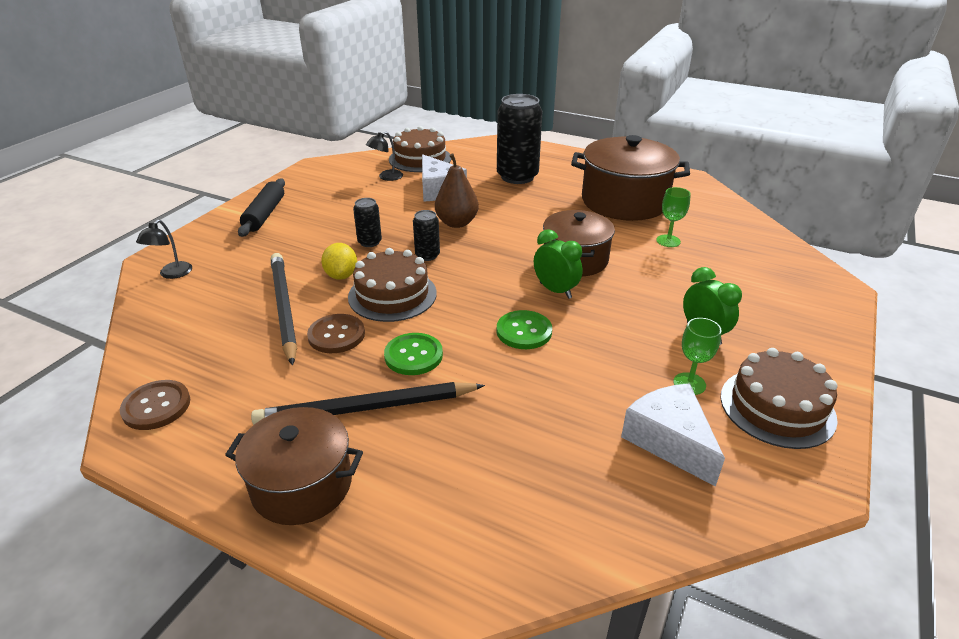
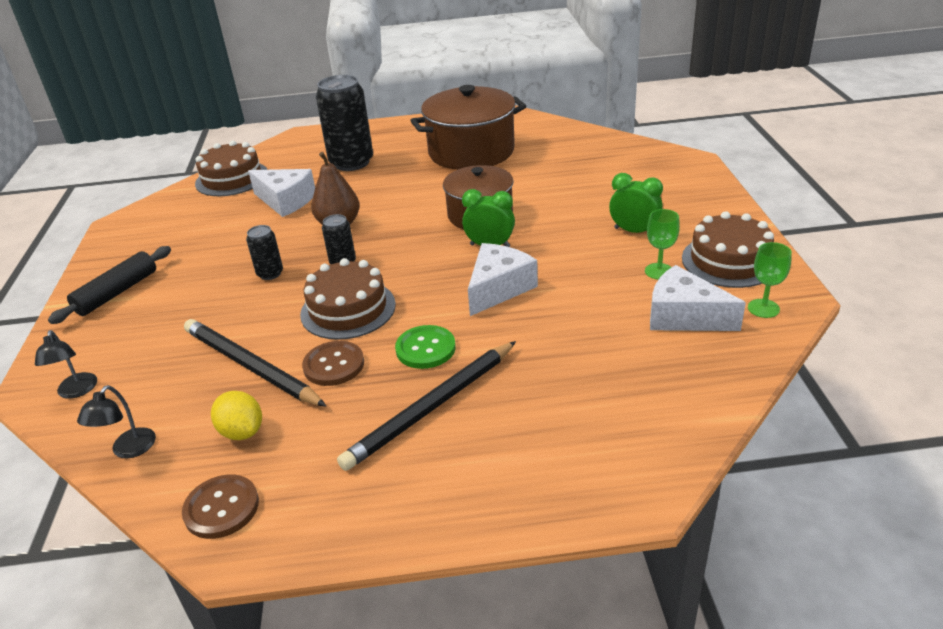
camera: 30 degrees left, 0 degrees up
brown pot [225,407,363,525] -> none
black rolling pin [238,178,285,237] -> black rolling pin turned 60 degrees clockwise [48,246,171,324]
yellow lemon [321,243,357,280] -> yellow lemon moved to [211,391,262,440]
black lamp [366,132,403,181] -> black lamp moved to [77,385,156,458]
green button [497,310,552,349] -> white cheese [468,243,538,316]
green goblet [656,187,691,247] -> green goblet moved to [748,242,792,318]

